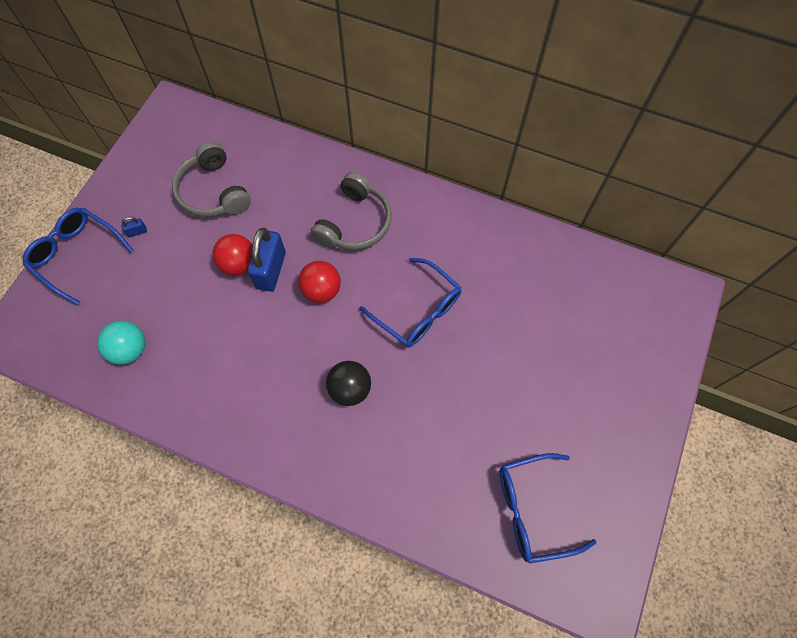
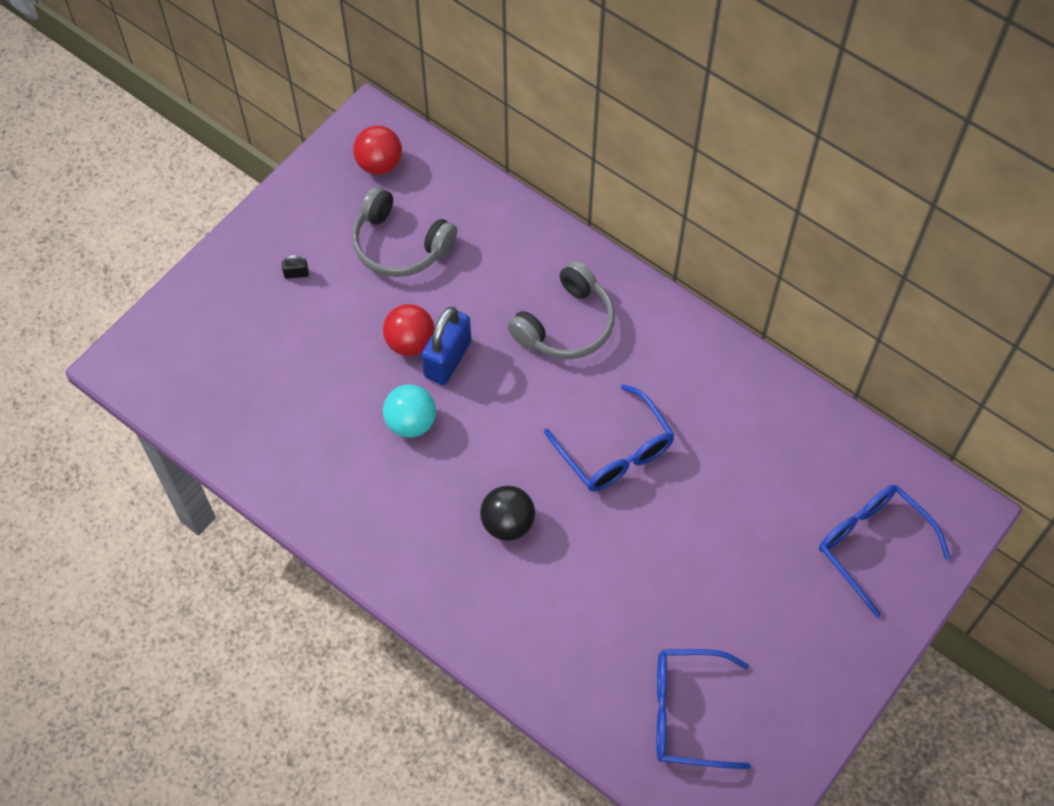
camera: 15 degrees right, 5 degrees down
blue glasses [23,208,133,305] -> blue glasses moved to [819,485,950,618]
turquoise ball [97,321,145,365] -> turquoise ball moved to [383,384,436,438]
blue padlock [121,217,147,238] -> black padlock [282,255,309,279]
grey headphones [172,142,251,217] -> grey headphones turned 45 degrees counterclockwise [352,187,457,277]
red ball [298,261,341,303] -> red ball moved to [353,125,402,175]

